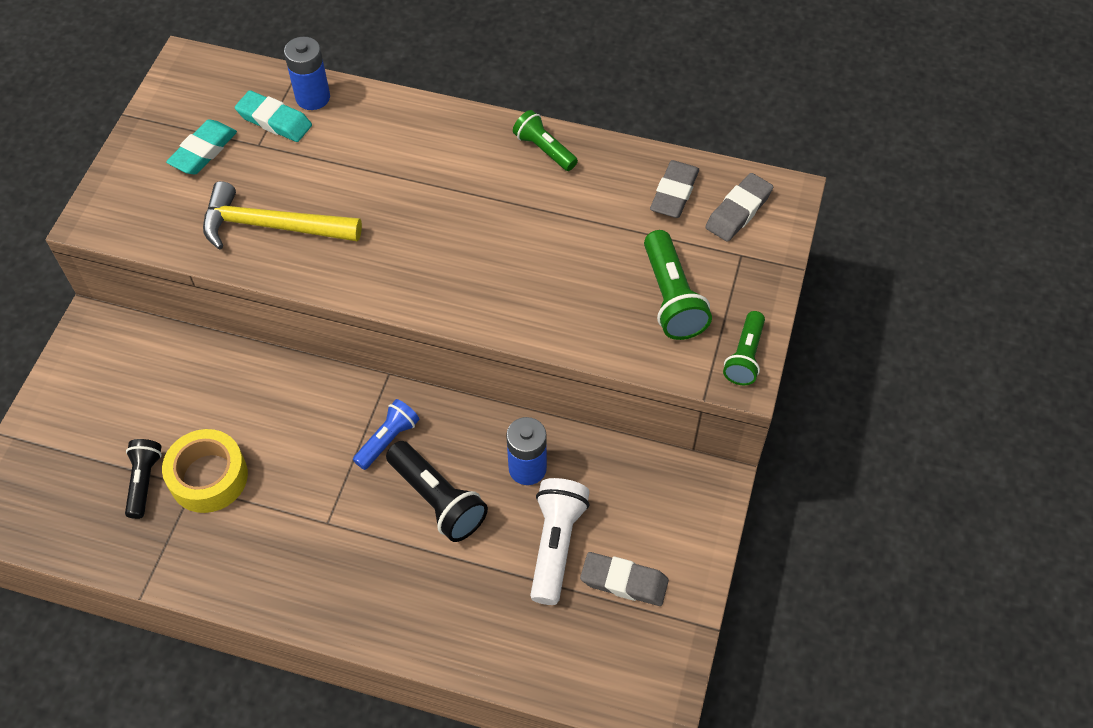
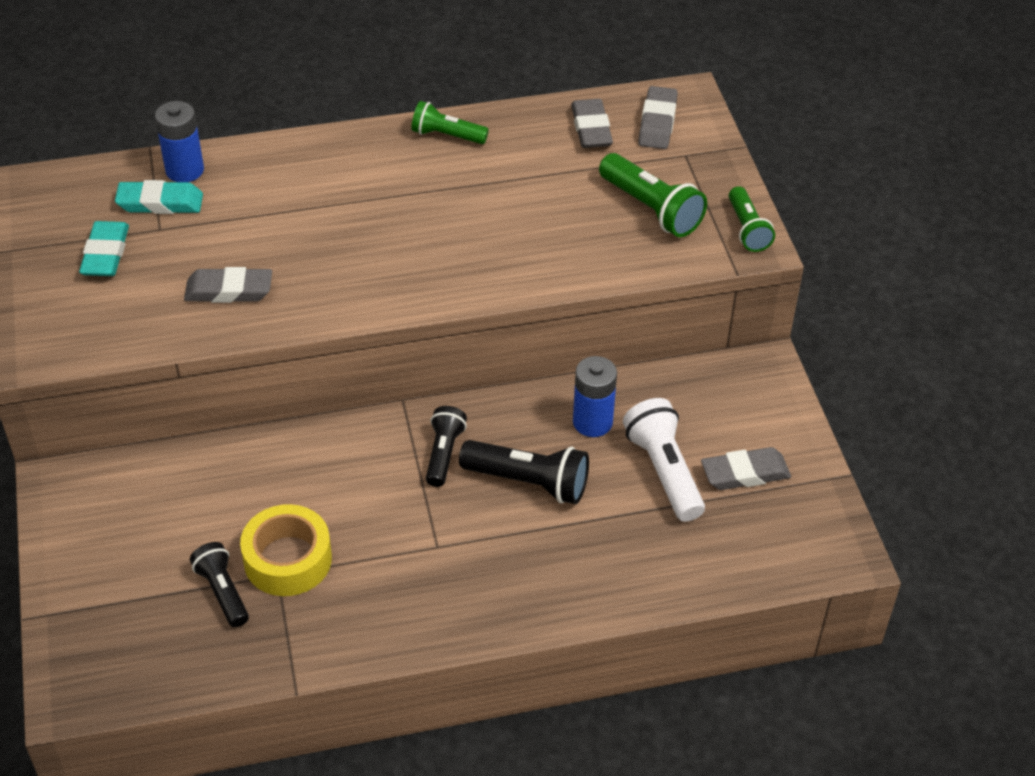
camera: 30 degrees left, 10 degrees down
yellow hammer [203,181,362,250] -> grey eraser [184,267,272,303]
blue flashlight [353,399,419,470] -> black flashlight [426,406,467,487]

